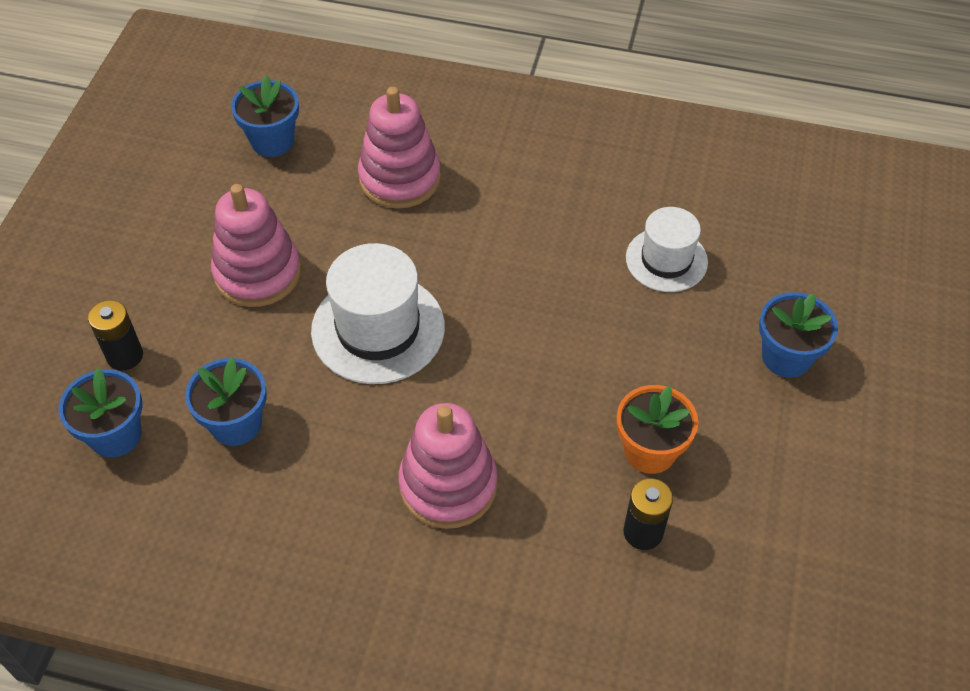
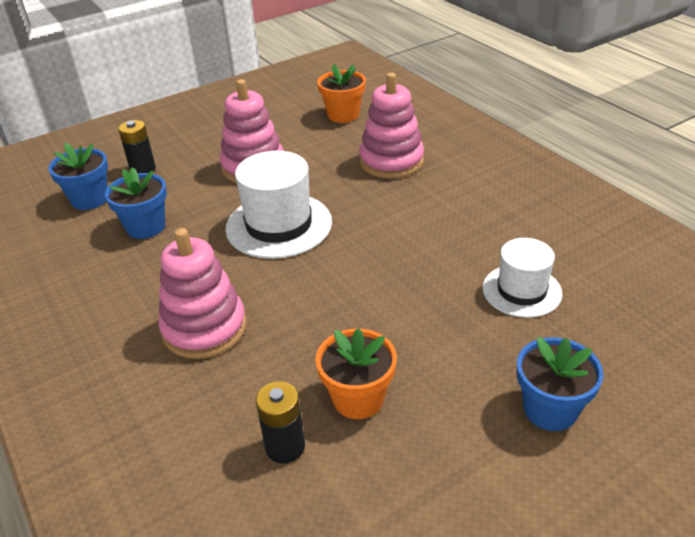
camera: 45 degrees right, 15 degrees down
blue flower pot [231,75,299,157] -> orange flower pot [317,64,366,123]

